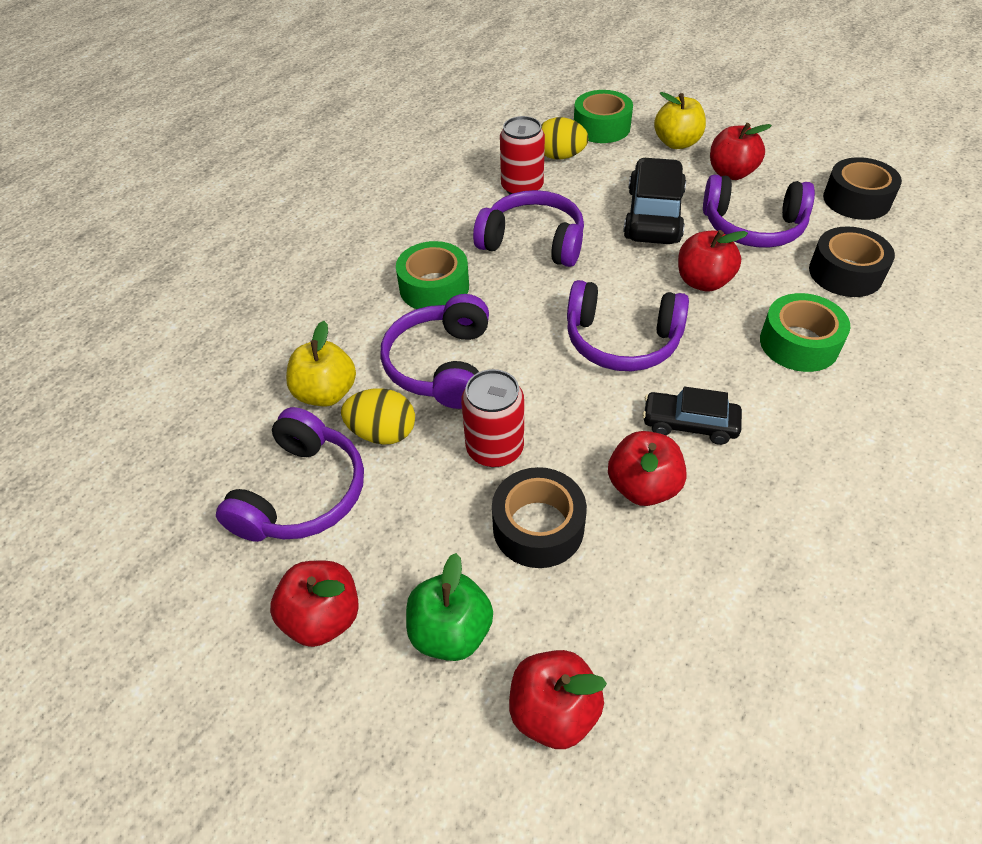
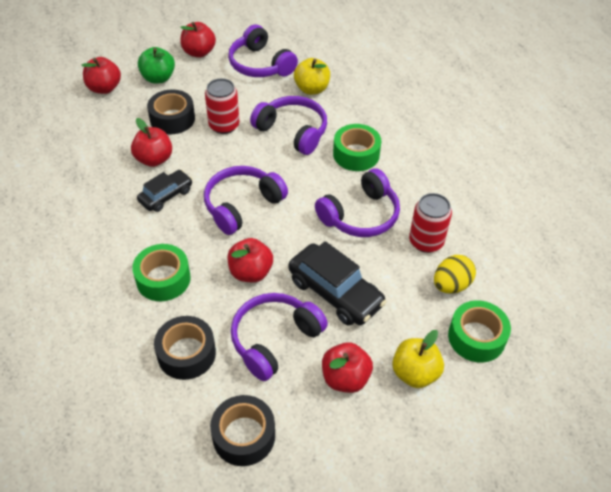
camera: 120 degrees right, 0 degrees up
yellow egg [341,388,415,445] -> none

